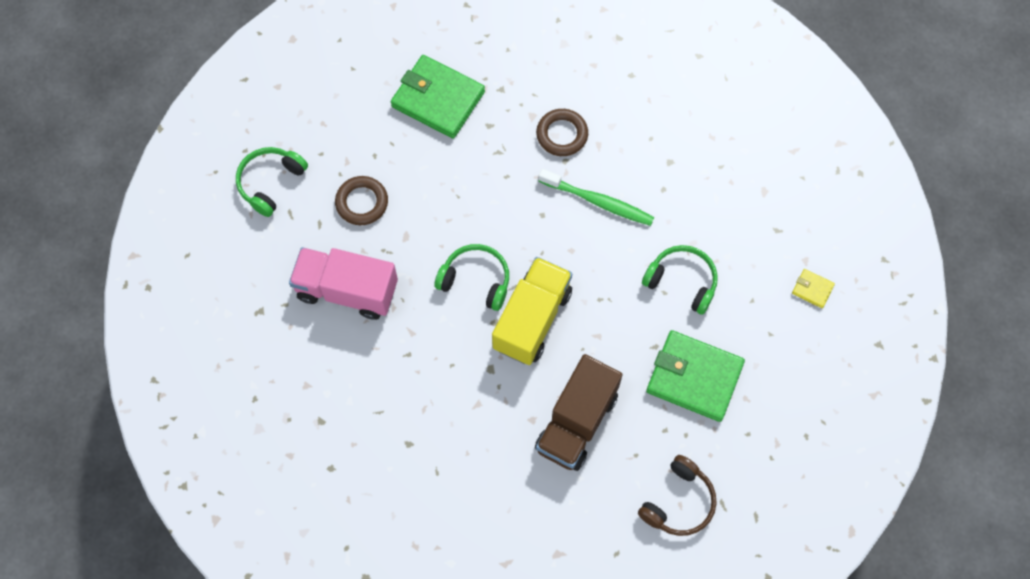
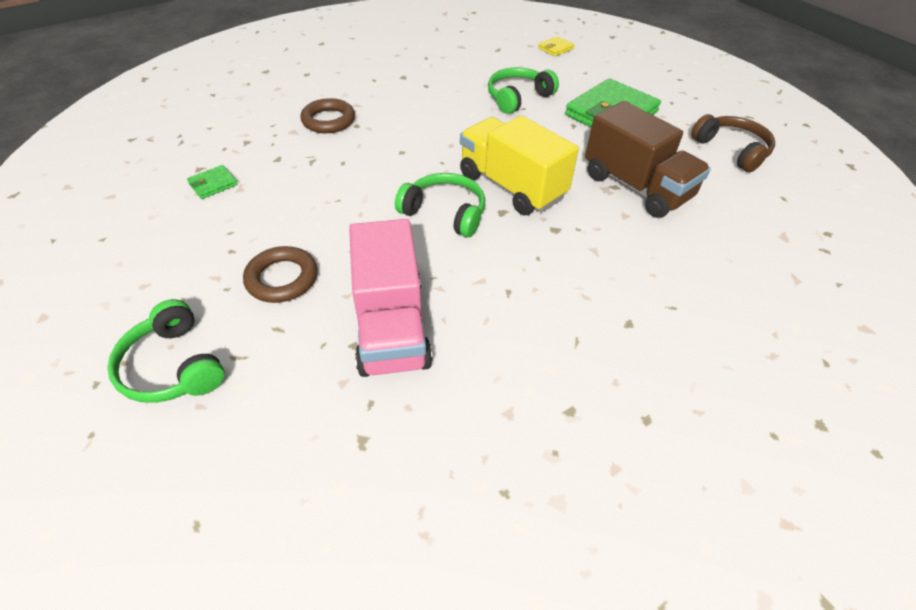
camera: 70 degrees left, 20 degrees down
pink truck [289,247,398,320] -> pink truck turned 45 degrees counterclockwise [349,219,433,377]
green wallet [391,55,485,139] -> green wallet [187,165,238,199], size x0.43
green headphones [435,244,509,311] -> green headphones turned 75 degrees clockwise [395,173,485,237]
green toothbrush [538,169,654,226] -> none

